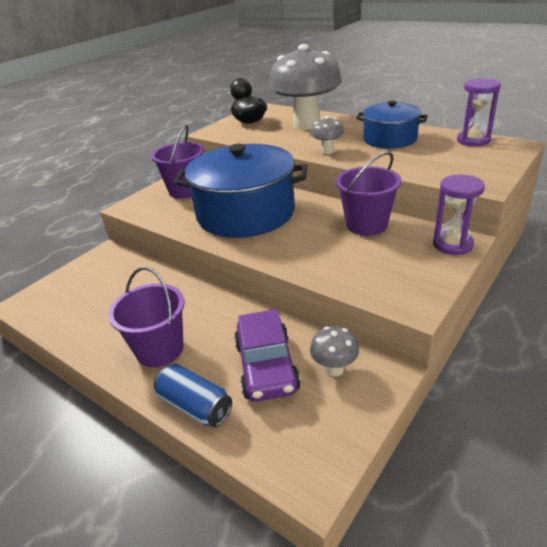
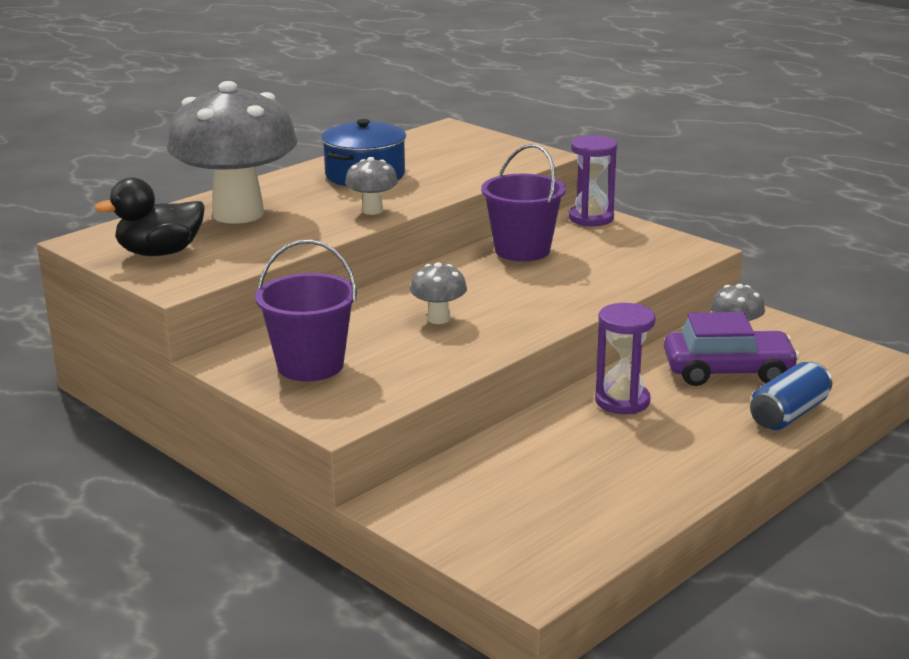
camera: 85 degrees left, 10 degrees down
purple bucket [108,267,185,367] -> none
blue pot [173,144,307,238] -> grey mushroom [410,262,467,324]
purple hourglass [457,78,501,146] -> purple hourglass moved to [595,303,655,414]

